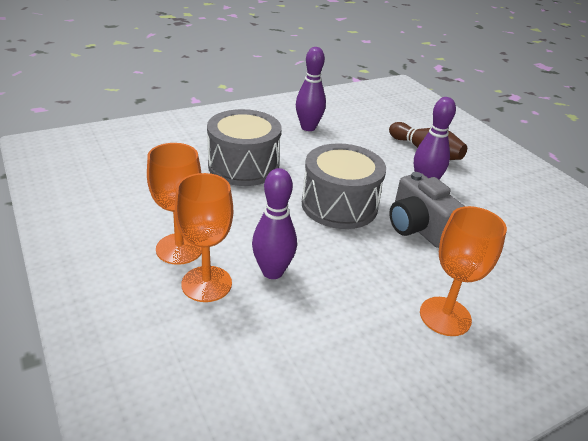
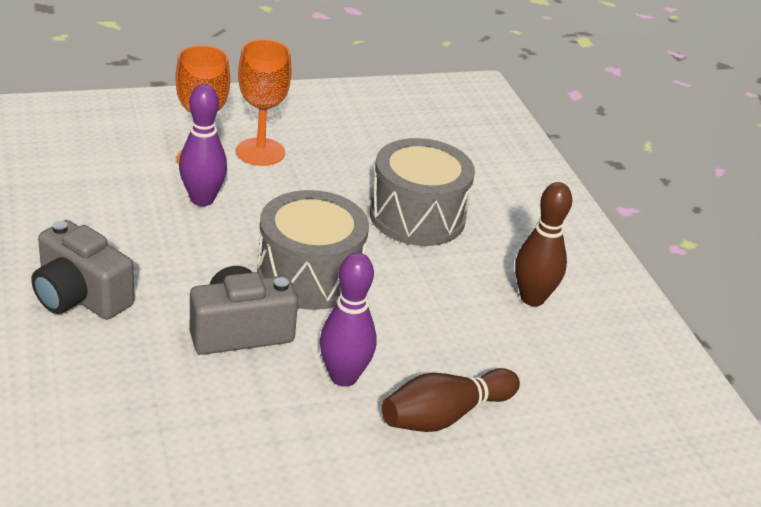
camera: 100 degrees right, 0 degrees up
purple bowling pin [296,47,326,131] -> brown bowling pin [515,182,572,306]
orange goblet [420,206,507,336] -> grey camera [31,220,134,320]

